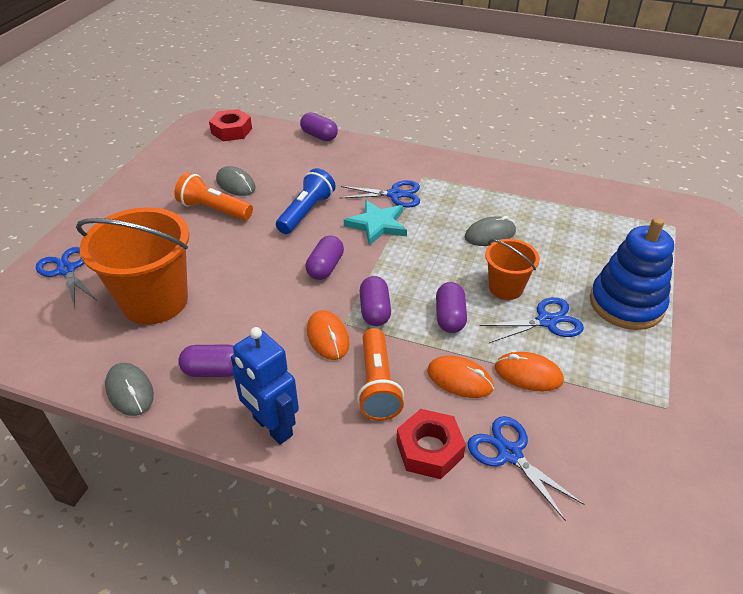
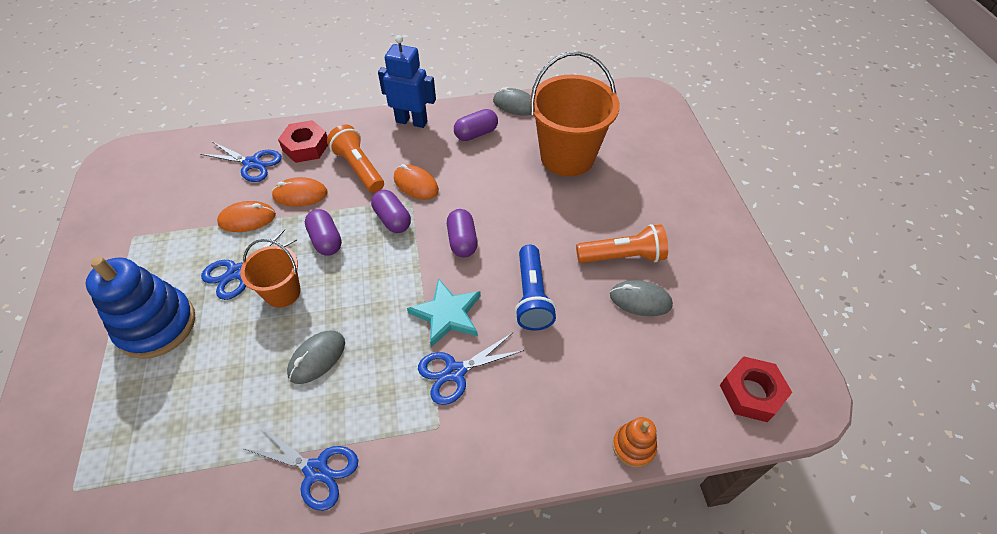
camera: 150 degrees right, 10 degrees up
blue scissors [36,247,97,308] -> blue scissors moved to [244,427,358,511]
purple capsule [300,112,338,141] -> orange stacking toy [613,417,657,468]

